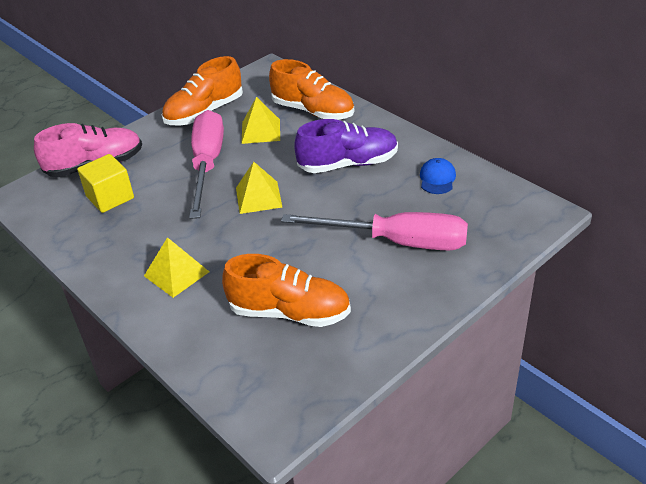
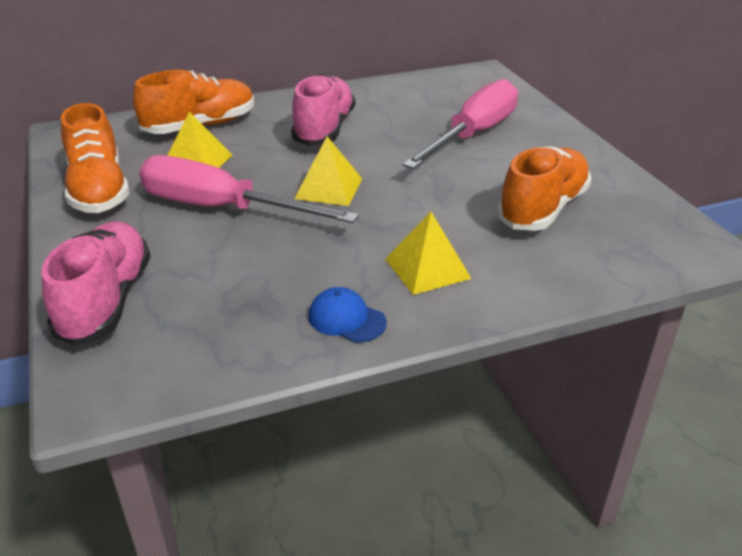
camera: 70 degrees left, 5 degrees down
yellow cube [77,154,134,213] -> none
purple shoe [294,119,398,173] -> pink shoe [291,74,355,146]
blue cap [420,158,456,194] -> blue cap moved to [309,287,387,343]

